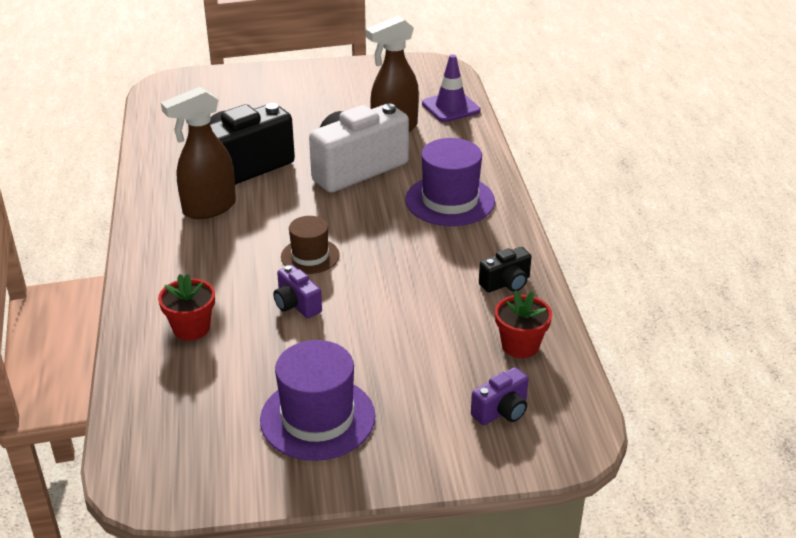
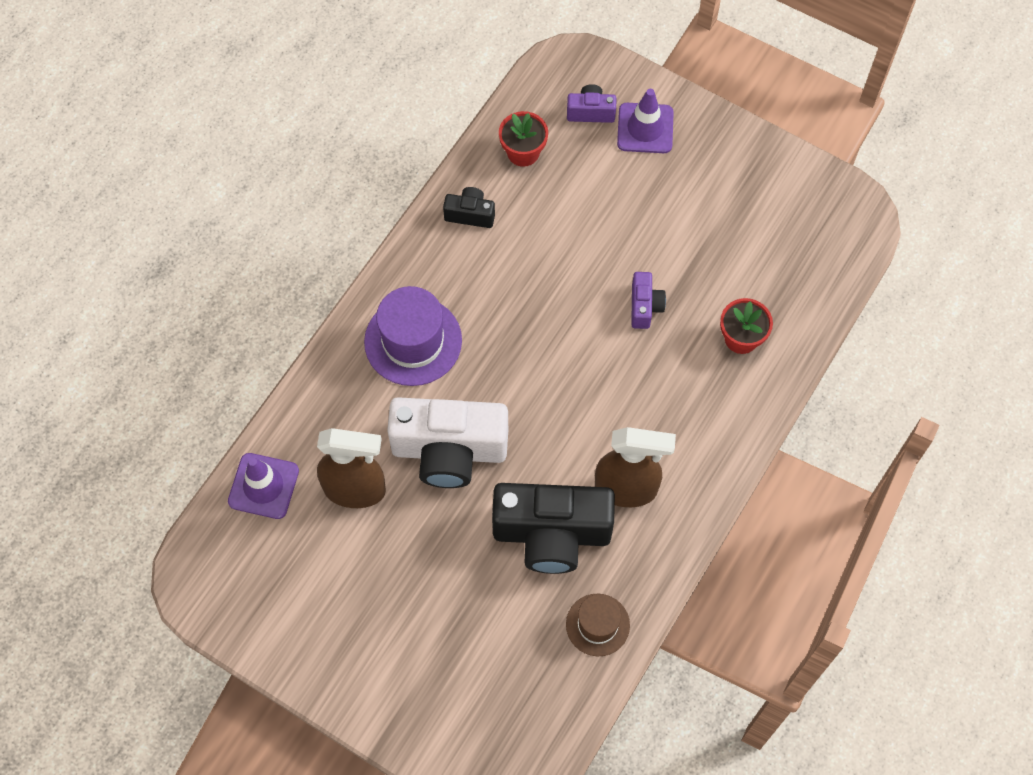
camera: 140 degrees left, 30 degrees up
purple hat [260,340,375,461] -> none
brown hat [281,216,340,274] -> brown hat moved to [566,594,630,656]
none -> purple traffic cone [617,89,674,153]

